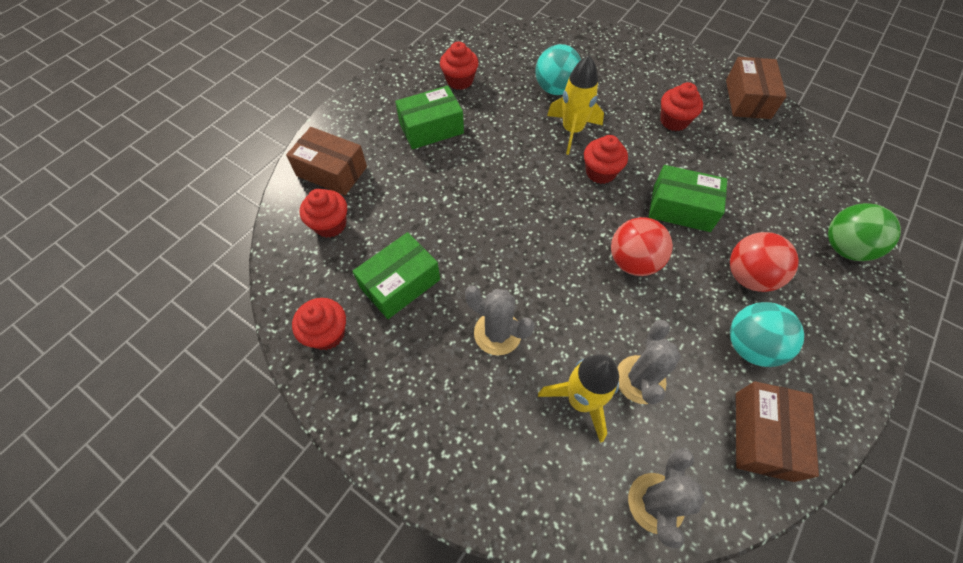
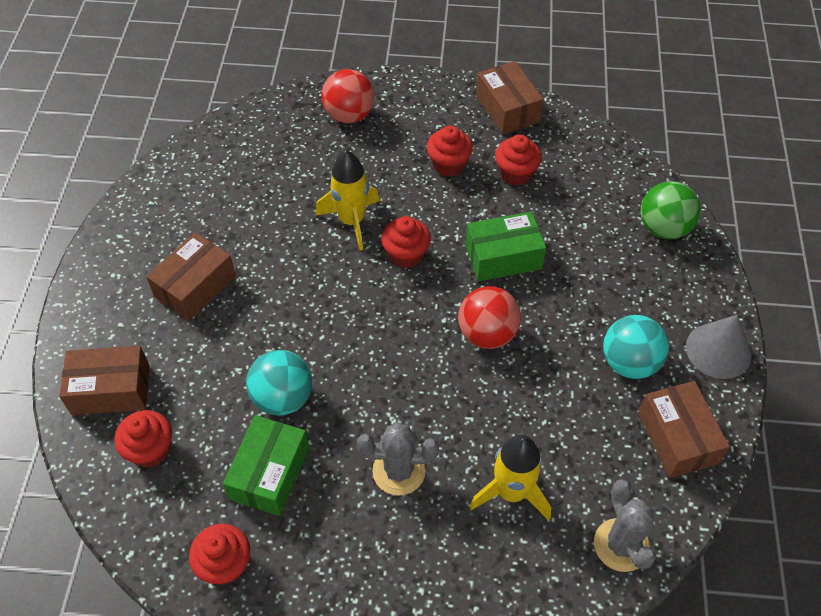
camera: 30 degrees left, 5 degrees down
green box [395,86,464,149] -> brown box [146,232,236,321]
red cupcake [440,42,479,90] -> red cupcake moved to [495,135,542,186]
turquoise ball [535,44,581,95] -> turquoise ball moved to [246,350,312,416]
grey cactus [617,320,681,405] -> none
red ball [730,232,799,292] -> red ball moved to [321,69,375,123]
none -> grey cone [686,315,751,379]

